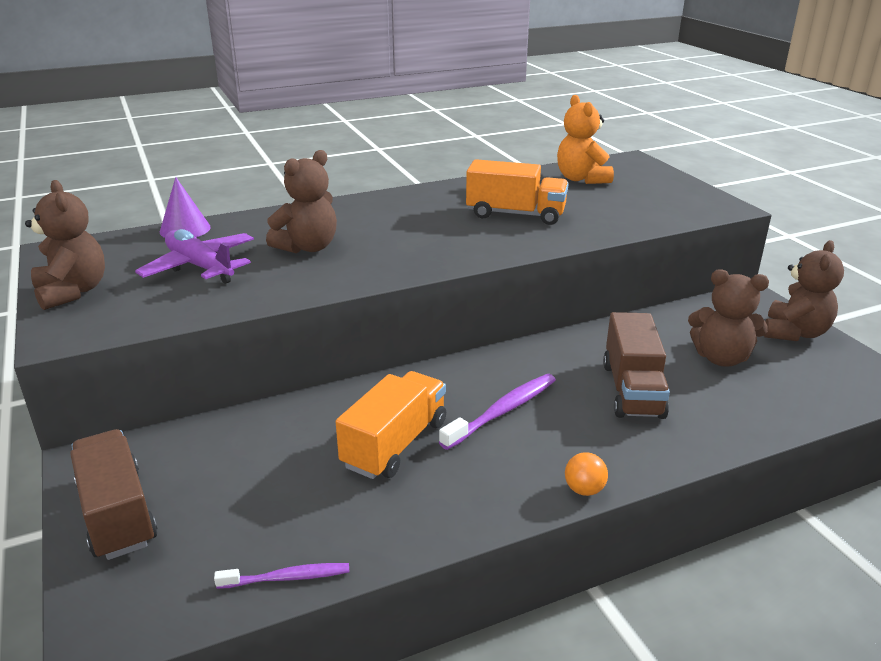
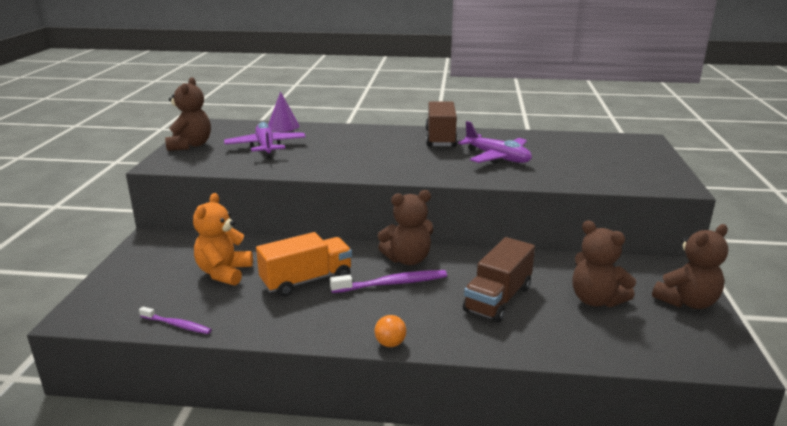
camera: 30 degrees right, 5 degrees down
brown truck [70,429,157,560] -> brown truck moved to [426,101,457,147]
brown teddy bear [266,150,337,254] -> brown teddy bear moved to [378,190,433,265]
orange truck [466,159,569,225] -> purple plane [458,121,532,164]
orange teddy bear [557,95,614,184] -> orange teddy bear moved to [193,193,253,286]

